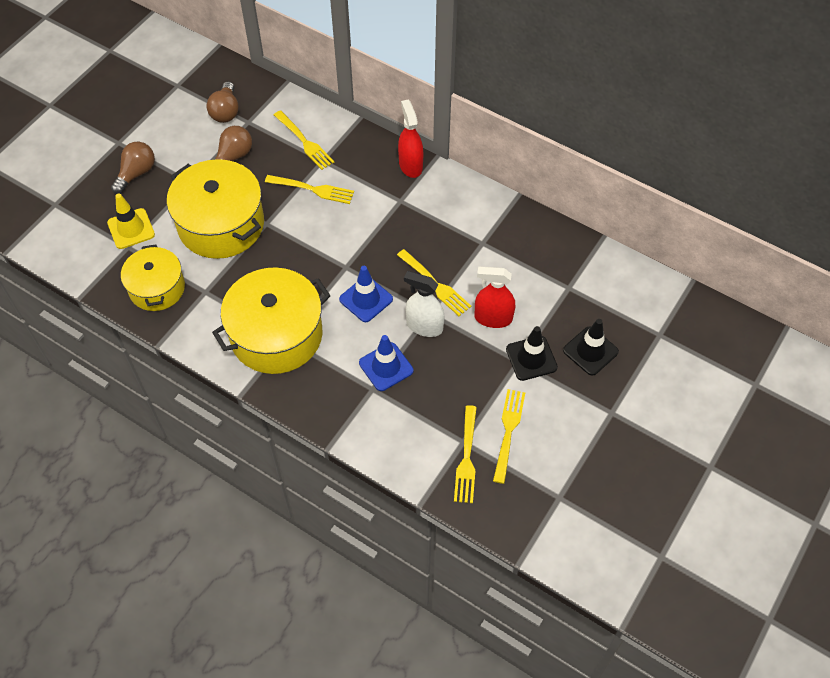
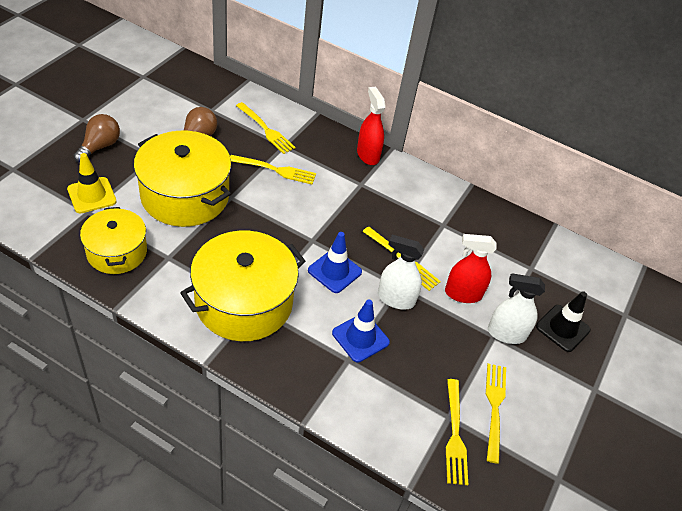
camera: 10 degrees left, 10 degrees down
brown light bulb [207,82,239,123] -> none
black traffic cone [506,326,558,381] -> white spray bottle [488,273,545,344]

